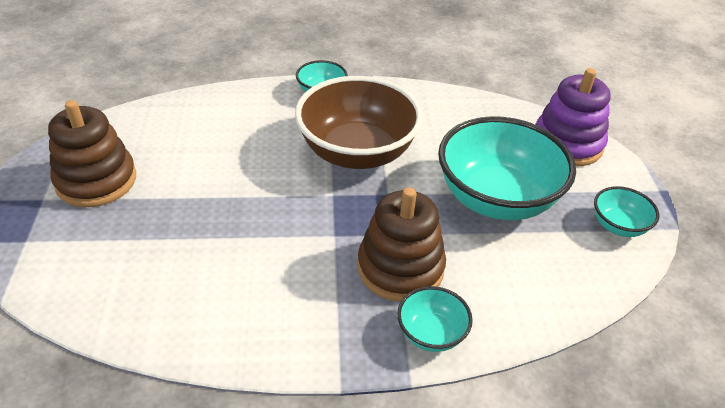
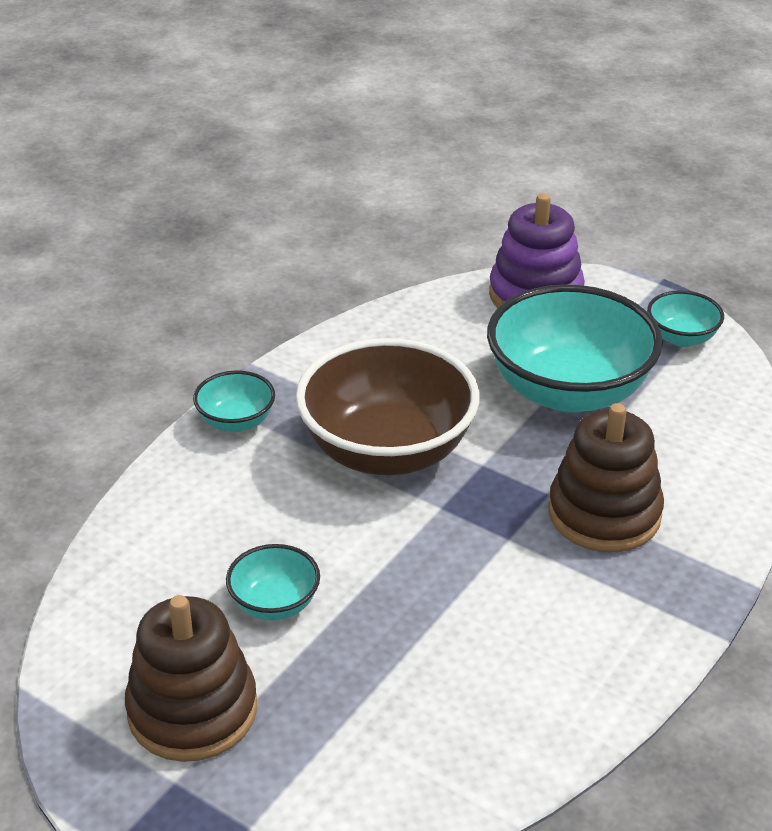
camera: 50 degrees left, 5 degrees down
turquoise bowl [397,286,473,352] -> turquoise bowl moved to [226,544,320,621]

